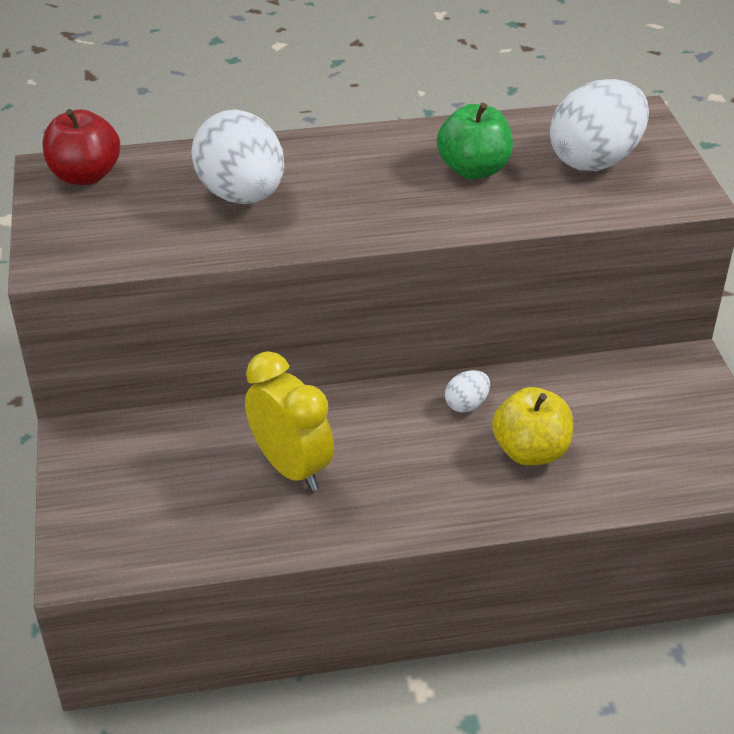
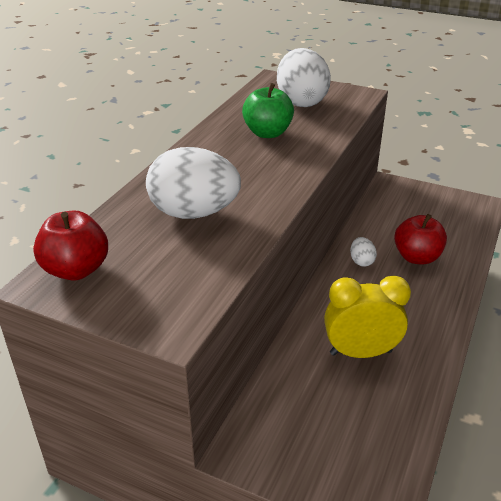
camera: 55 degrees left, 5 degrees down
yellow apple [492,387,573,466] -> red apple [394,214,447,265]

